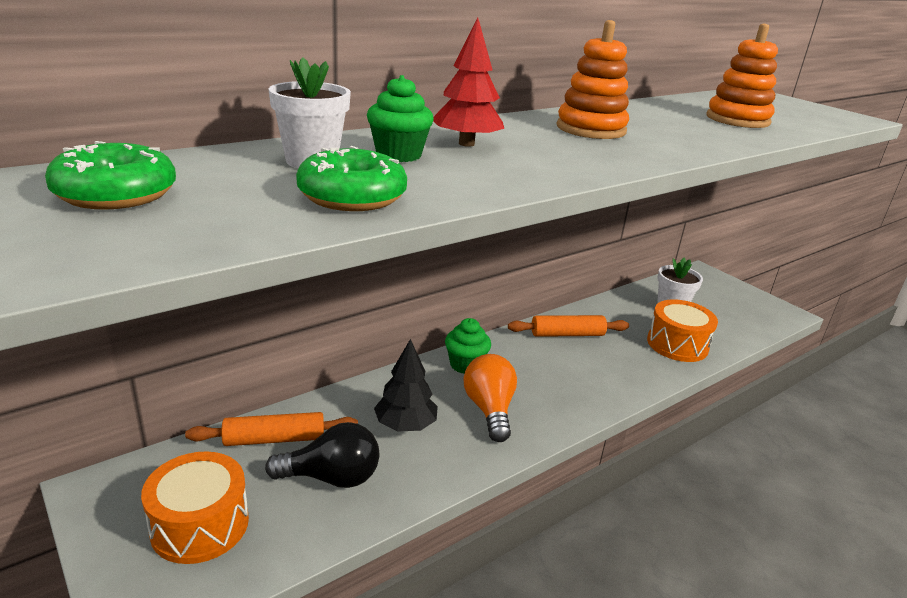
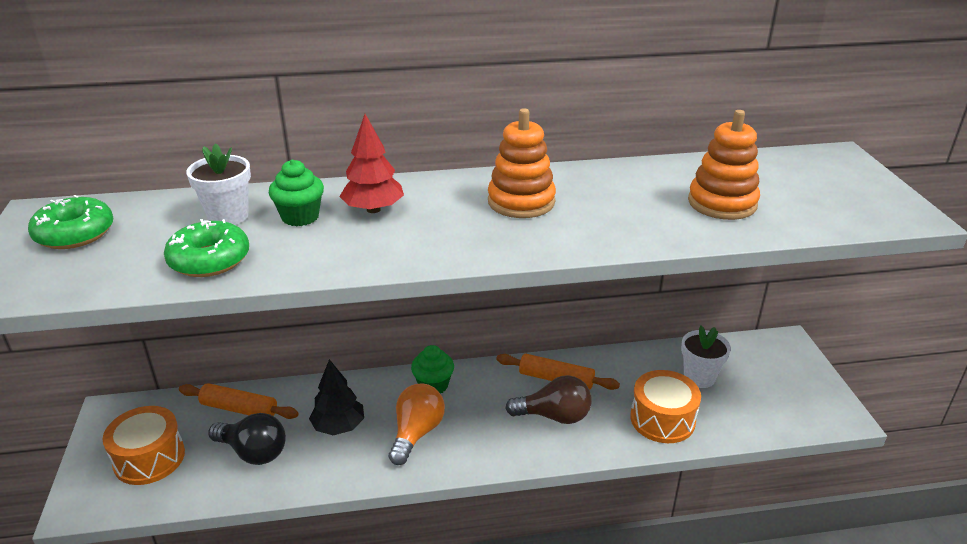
camera: 30 degrees right, 5 degrees up
none -> brown light bulb [505,375,592,424]

